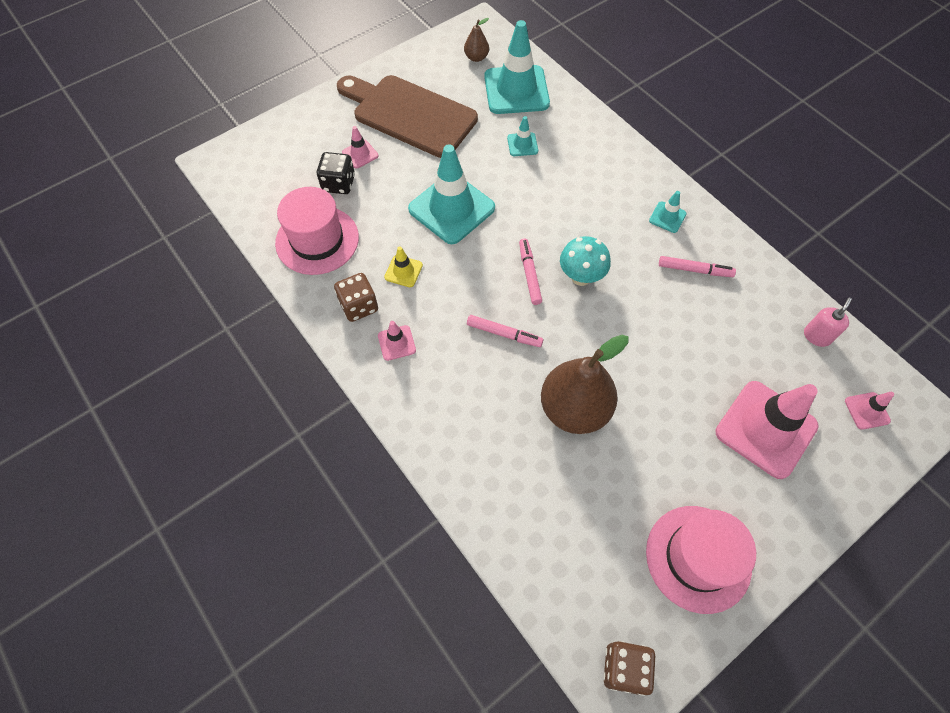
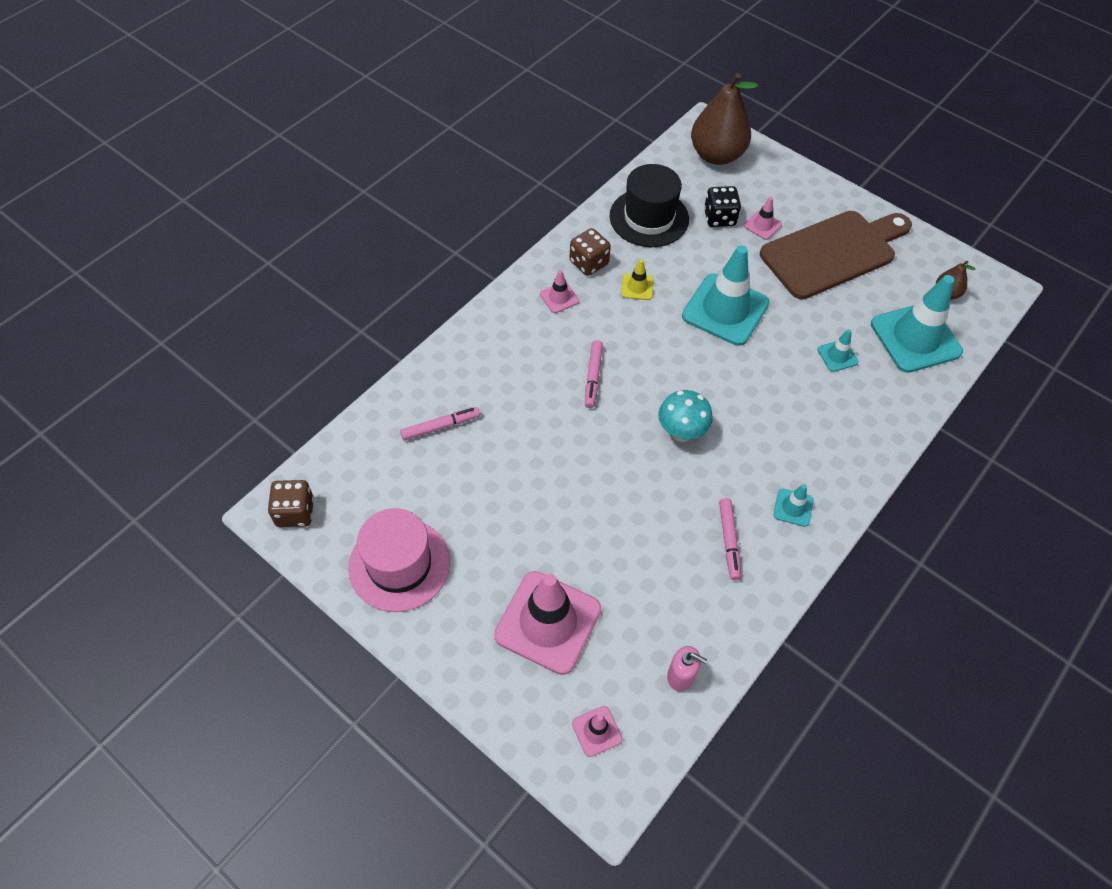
camera: 75 degrees right, 5 degrees down
pink hat [275,187,359,275] -> black hat [609,164,689,247]
brown cutting board [337,75,478,158] -> brown cutting board turned 45 degrees clockwise [760,211,912,299]
pink marker [519,238,542,305] -> pink marker moved to [400,407,480,440]
brown pear [541,335,628,434] -> brown pear moved to [691,73,758,165]

